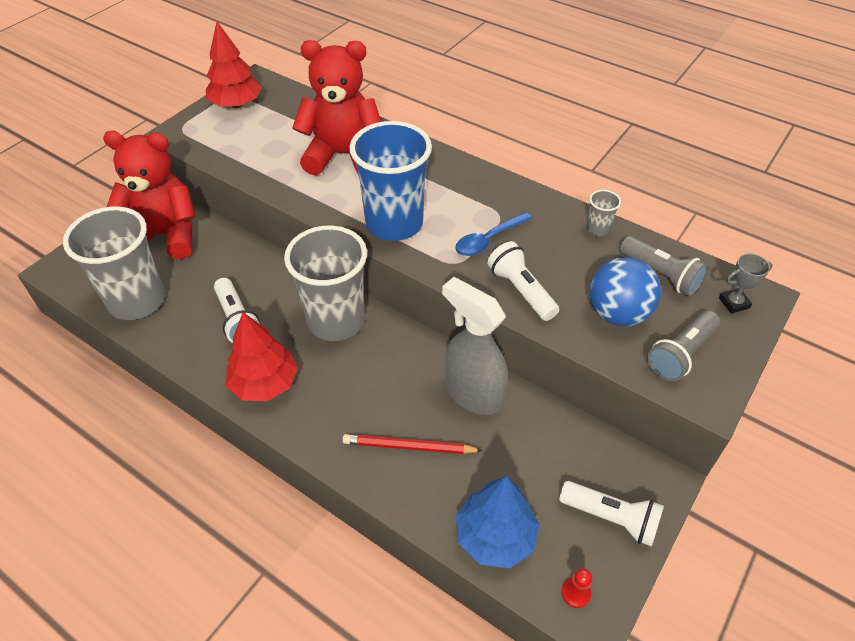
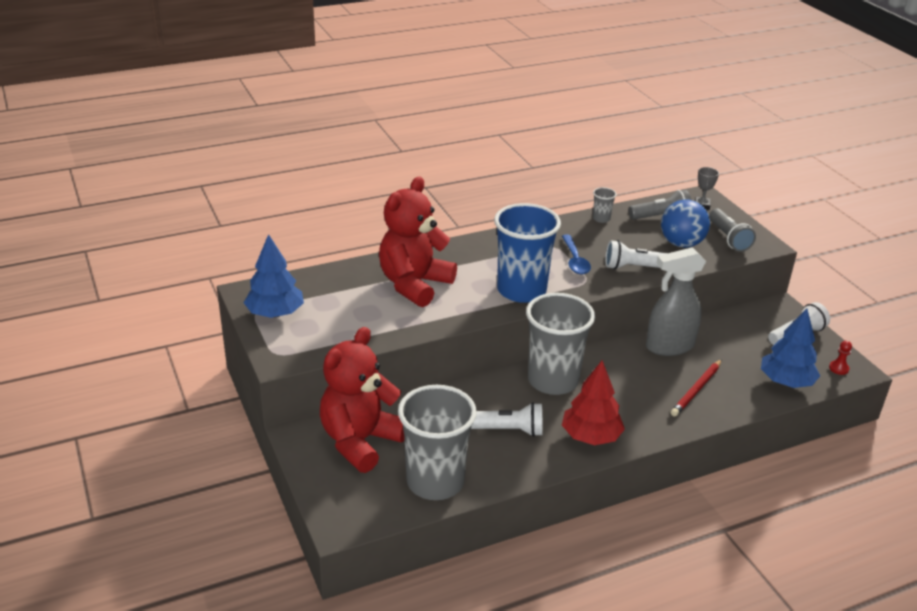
camera: 60 degrees left, 15 degrees down
red tree [206,22,262,108] -> blue tree [244,234,304,318]

